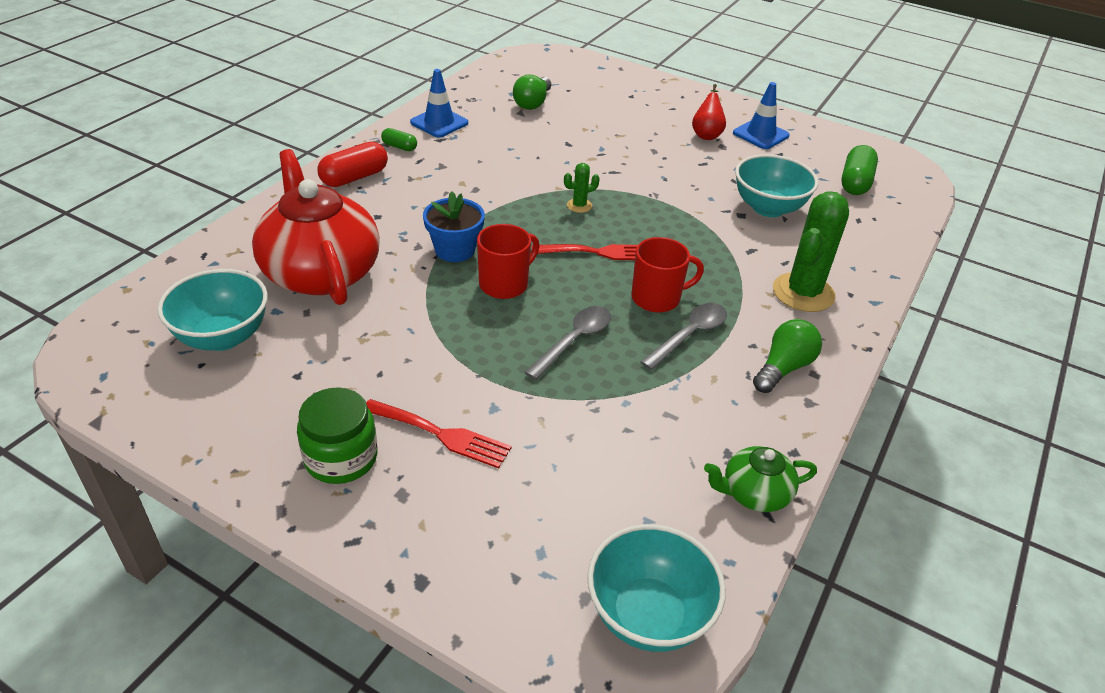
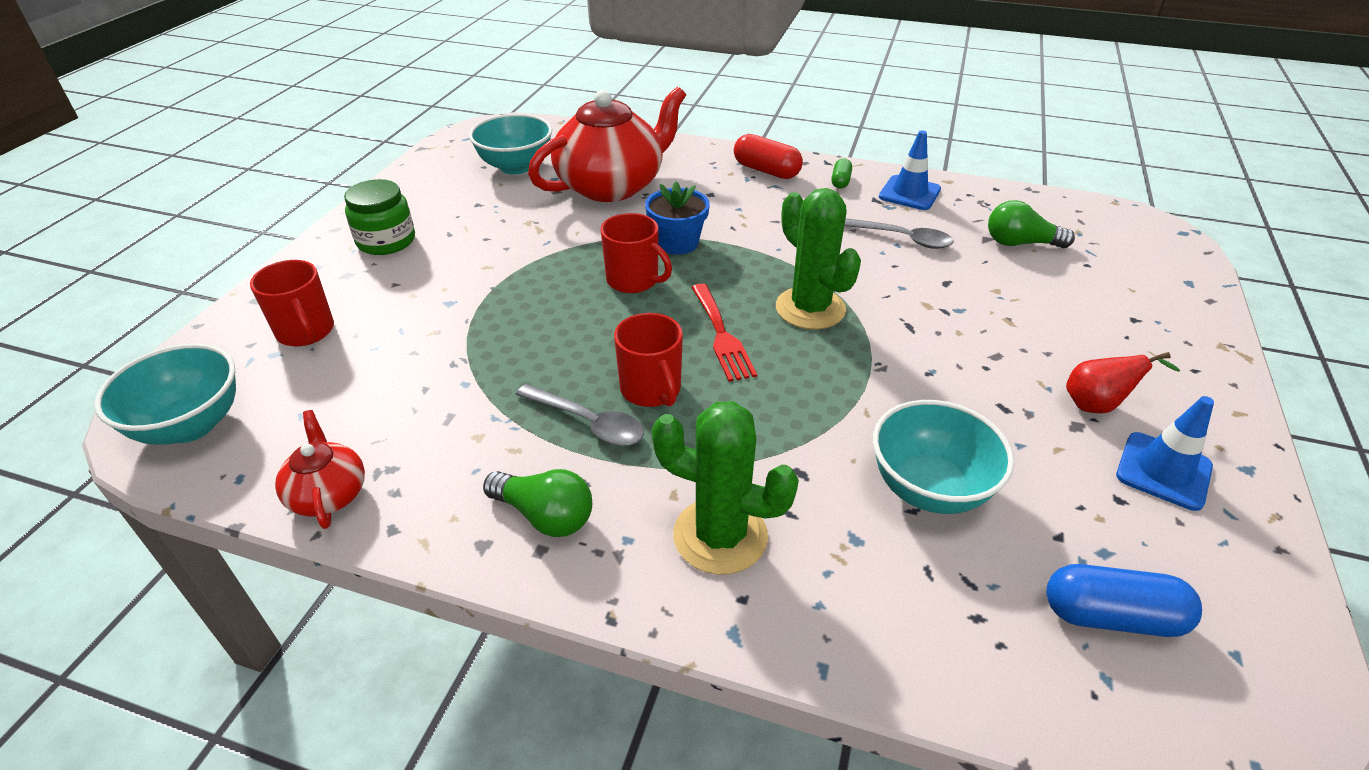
camera: 80 degrees right, 0 degrees up
red fork [366,399,512,469] -> none
grey spoon [524,306,611,380] -> grey spoon moved to [844,218,954,249]
green cactus [564,163,600,213] -> green cactus [776,188,861,330], size x2.17
green teapot [704,446,817,512] -> red teapot [275,410,365,529]
green capsule [841,145,878,195] -> blue capsule [1046,564,1202,637]
none -> red mug [250,260,334,346]

